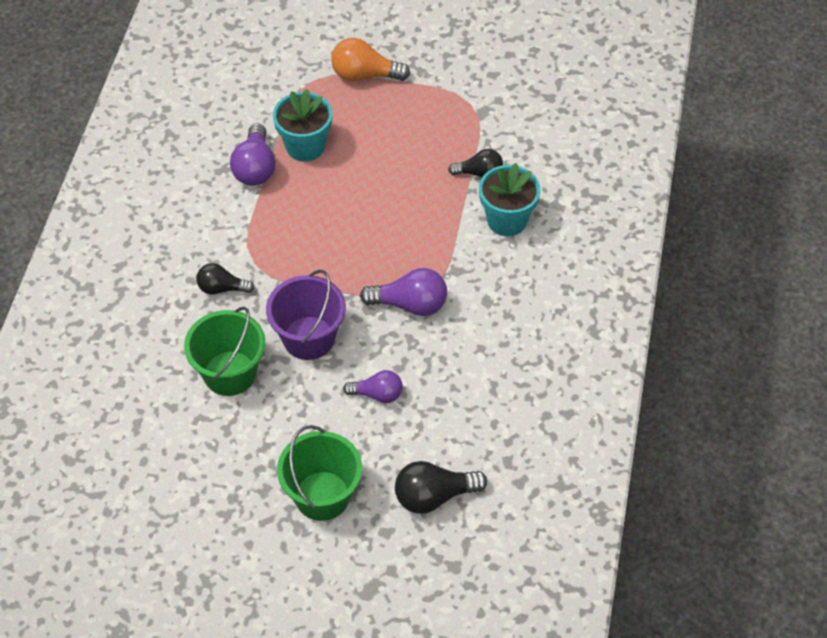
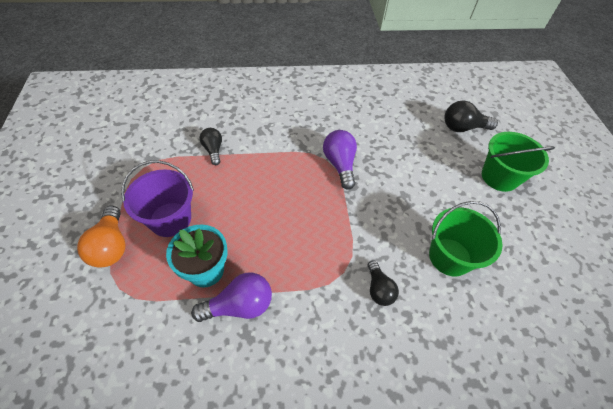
camera: 110 degrees left, 0 degrees up
purple bucket [266,270,346,360] -> purple bucket moved to [121,160,194,237]
purple light bulb [343,370,403,403] -> none
black light bulb [395,461,487,514] -> black light bulb turned 120 degrees clockwise [444,100,498,132]
turquoise flower pot [479,163,540,236] -> none

